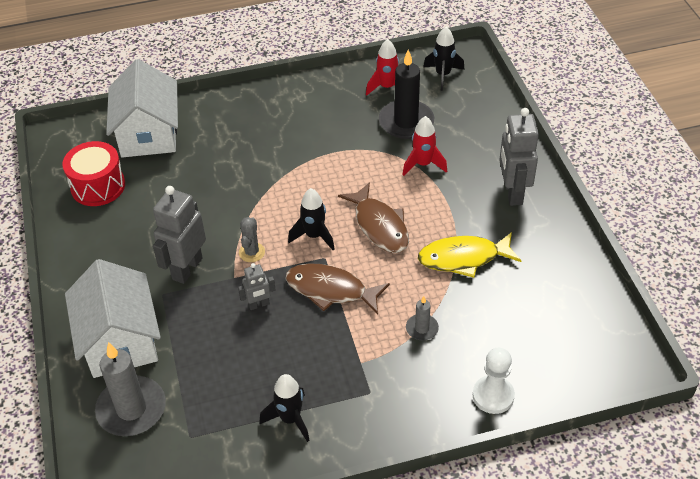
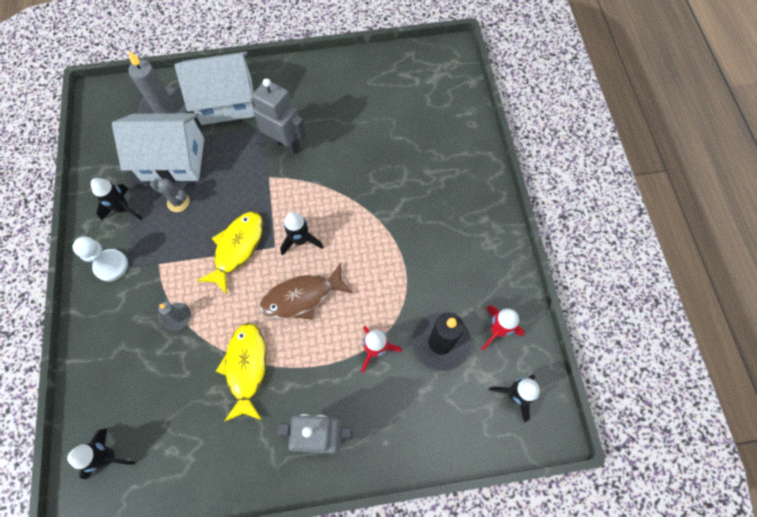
camera: 95 degrees right, 20 degrees up
red drum [62,141,125,206] -> none
white house [106,59,178,158] -> white house moved to [112,113,204,182]
grey robot [238,263,276,310] -> none
grey cactus [239,217,265,262] -> grey cactus moved to [150,178,189,212]
brown fish [285,263,390,314] -> yellow fish [197,212,263,294]
white pawn [473,348,515,414] -> white pawn moved to [72,236,128,281]
none -> black rocket [67,429,135,479]

